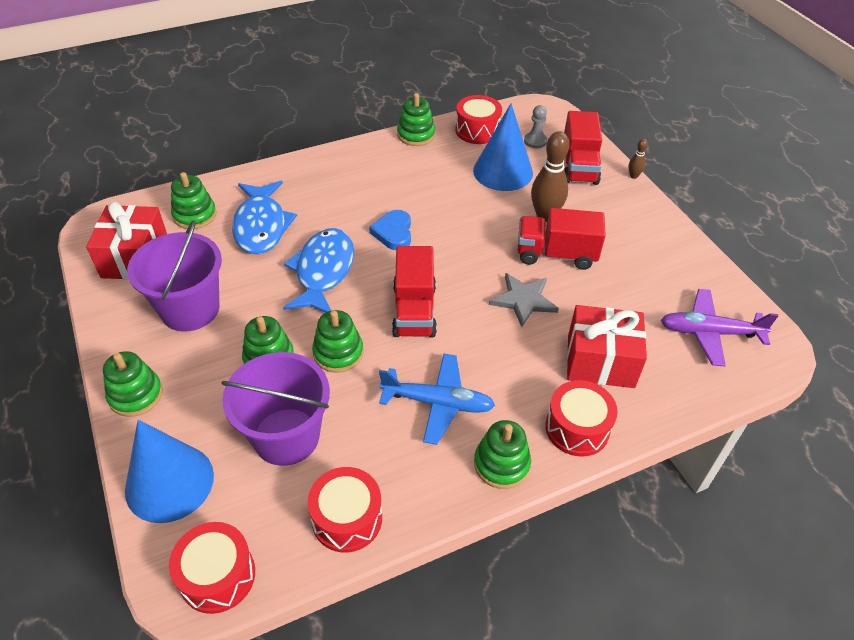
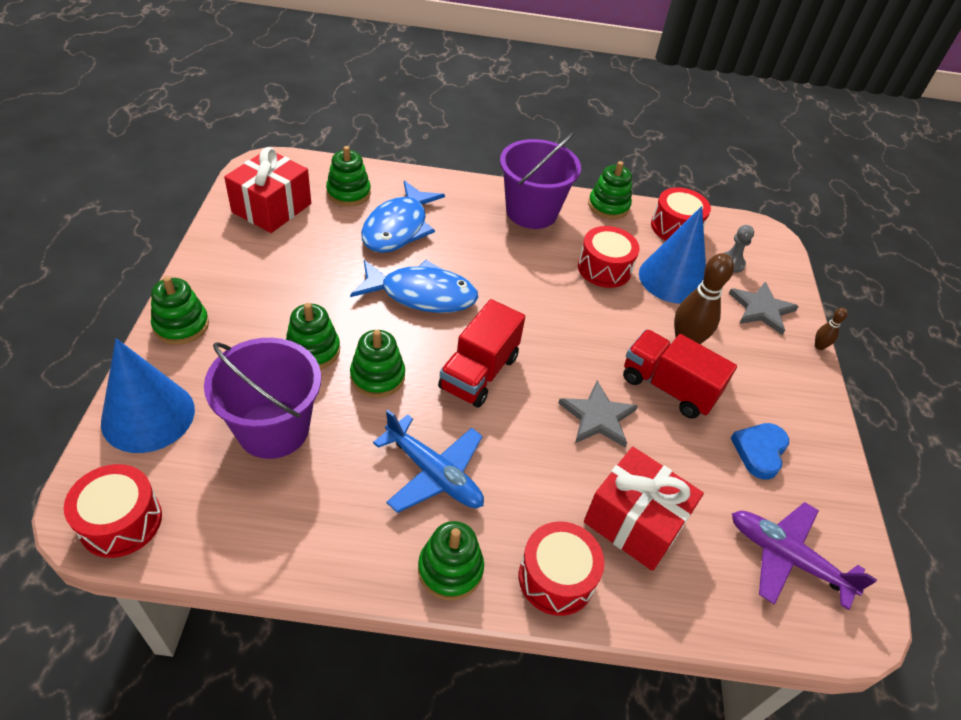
camera: 25 degrees right, 0 degrees up
purple bucket [127,220,222,331] -> purple bucket moved to [500,133,581,229]
blue fish [283,228,354,313] -> blue fish turned 60 degrees clockwise [350,260,478,313]
red drum [308,467,382,553] -> red drum moved to [578,226,640,288]
blue heart [369,210,411,250] -> blue heart moved to [731,423,789,480]
red truck [564,111,602,185] -> grey star [729,282,799,335]

